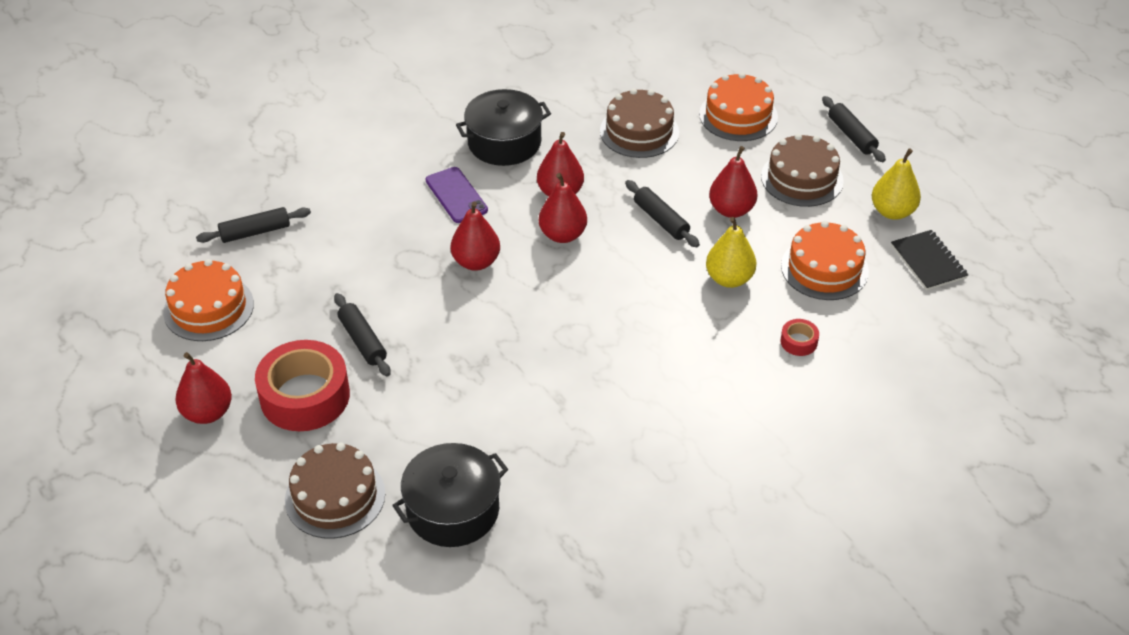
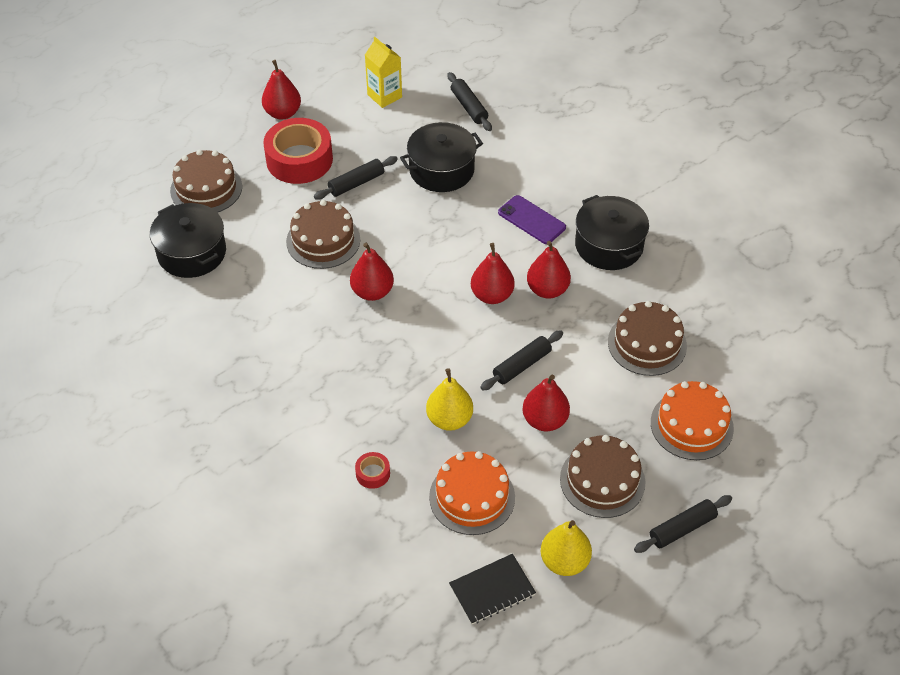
camera: 85 degrees right, 5 degrees up
orange cake [163,259,254,341] -> yellow carton [365,37,402,108]
purple phone [426,167,488,223] -> purple phone turned 75 degrees clockwise [498,195,566,244]
red pear [451,202,500,271] -> red pear moved to [350,243,394,301]
none -> brown cake [286,200,360,269]
none -> black pot [400,122,483,192]

